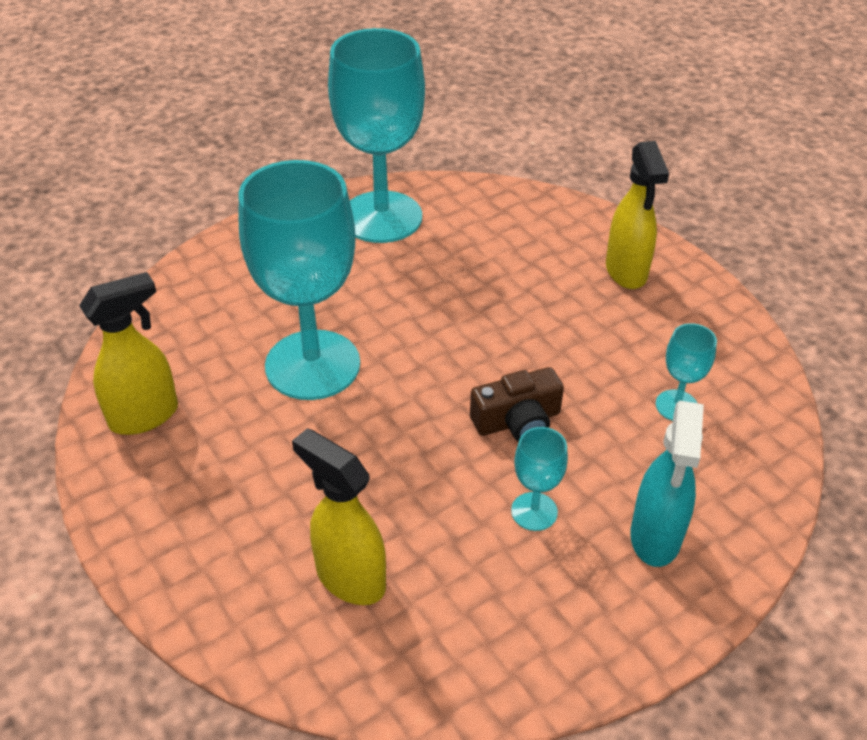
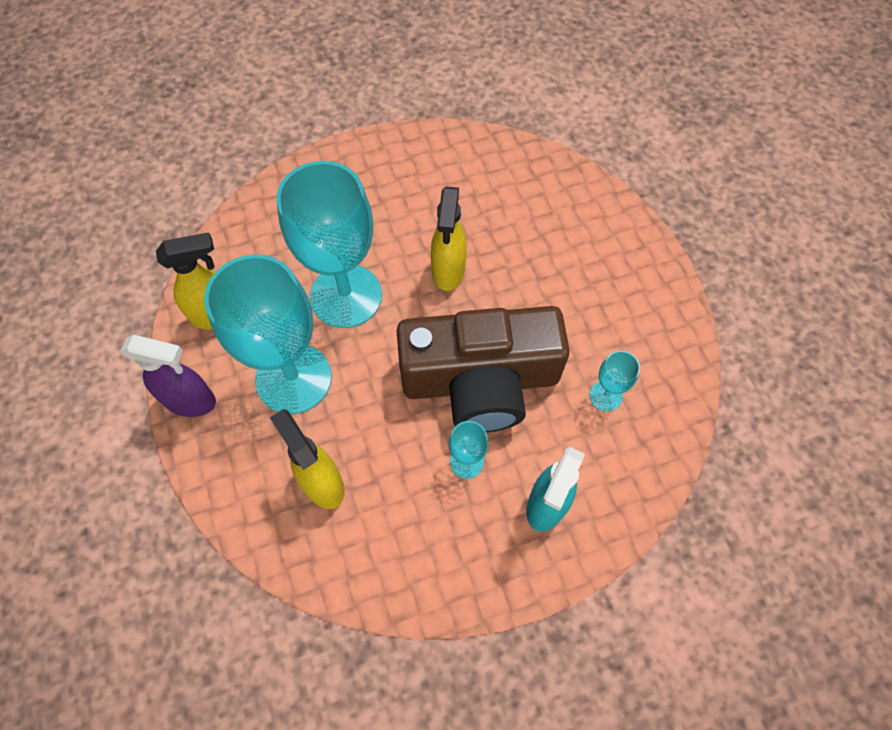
camera: 15 degrees right, 20 degrees up
turquoise goblet [328,28,425,243] -> turquoise goblet moved to [204,254,332,414]
brown camera [470,367,564,442] -> brown camera [397,306,570,433], size x2.30
yellow spray bottle [606,141,669,289] -> yellow spray bottle moved to [431,187,467,291]
none -> purple spray bottle [121,335,216,417]

